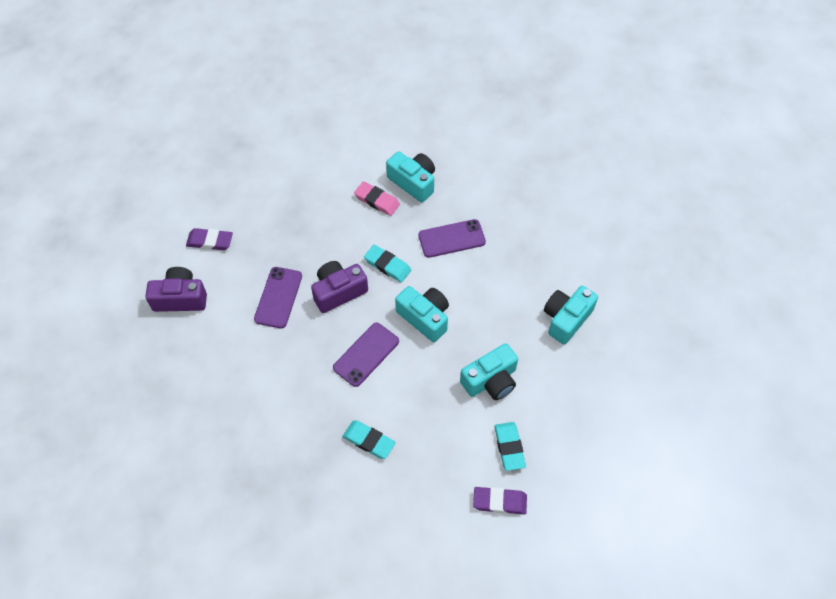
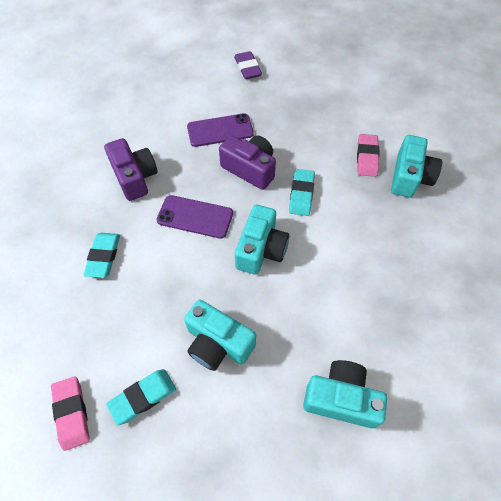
camera: 65 degrees right, 0 degrees up
purple camera [145,267,207,312] -> purple camera moved to [104,138,158,201]
purple phone [418,219,486,258] -> none
purple eraser [473,487,527,515] -> pink eraser [51,376,90,451]

